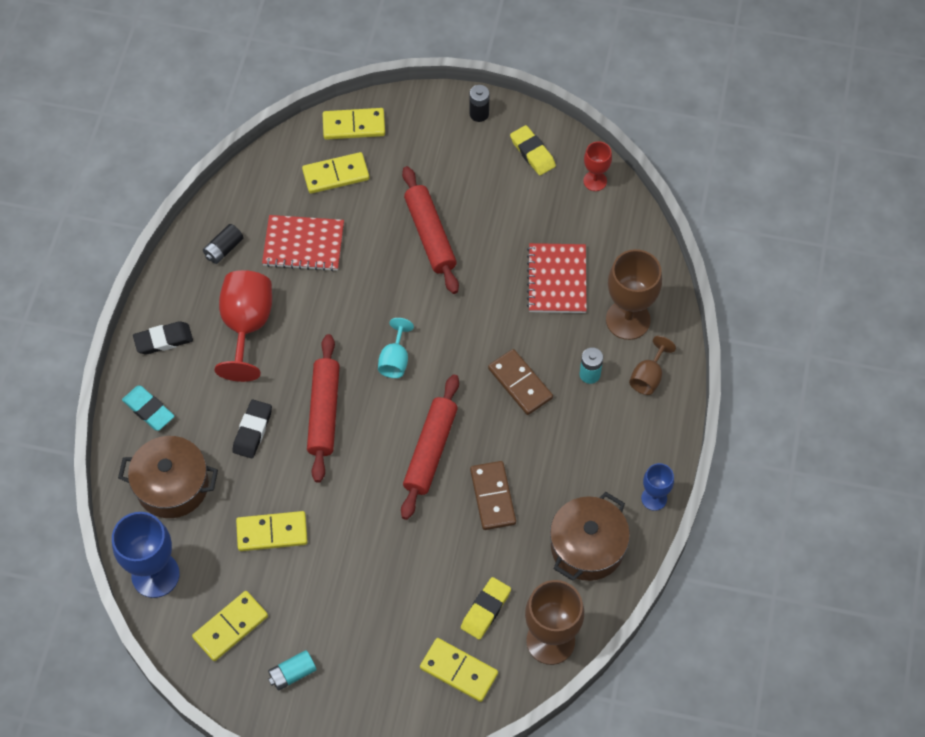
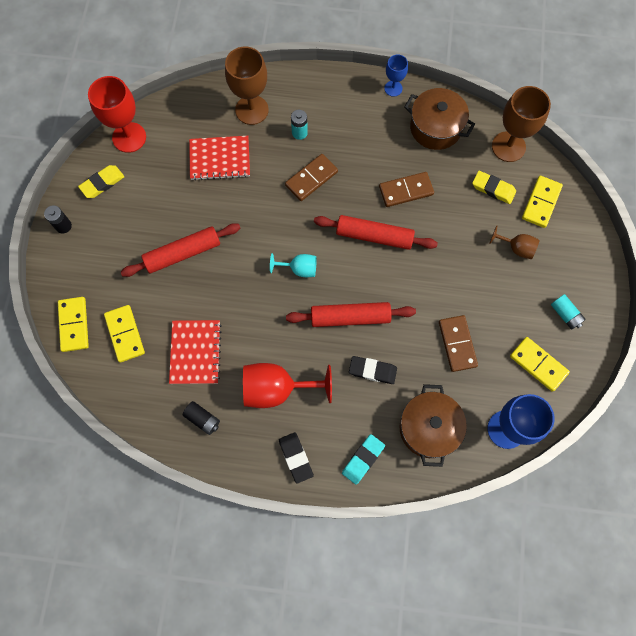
camera: 95 degrees left, 10 degrees up
yellow domino [236,511,308,551] -> brown domino [439,315,478,372]
red goblet [583,141,612,191] -> red goblet [88,76,146,153], size x1.82
brown goblet [629,336,676,395] -> brown goblet moved to [489,226,540,259]

